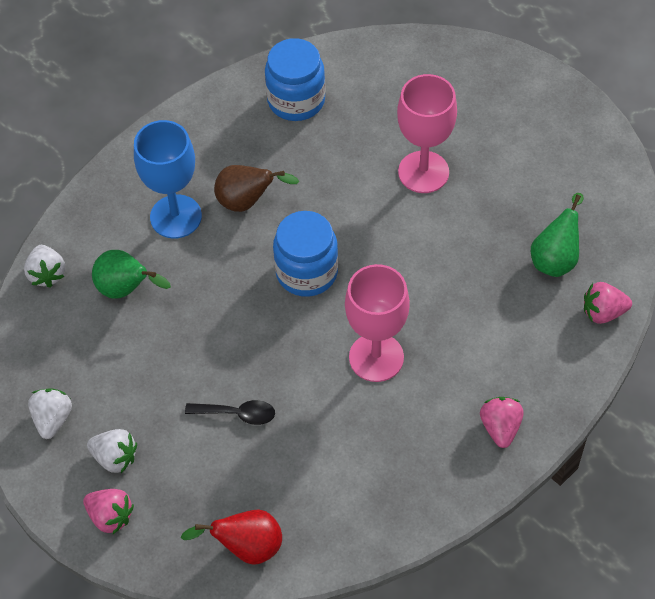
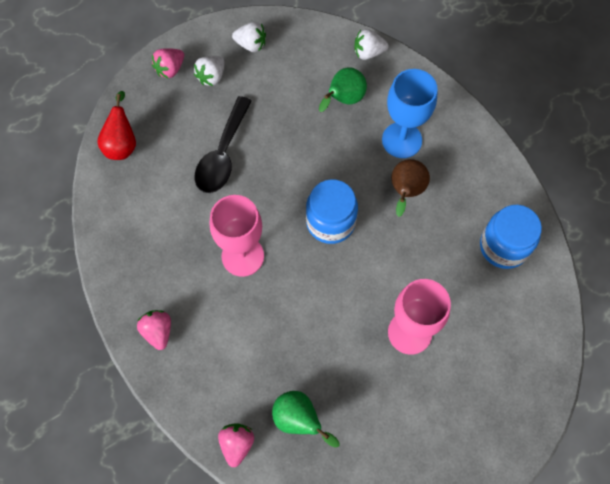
camera: 100 degrees right, 10 degrees up
black spoon [185,400,275,425] -> black spoon [195,96,252,193], size x1.76
pink strawberry [480,397,524,448] -> pink strawberry turned 120 degrees counterclockwise [137,310,171,350]

